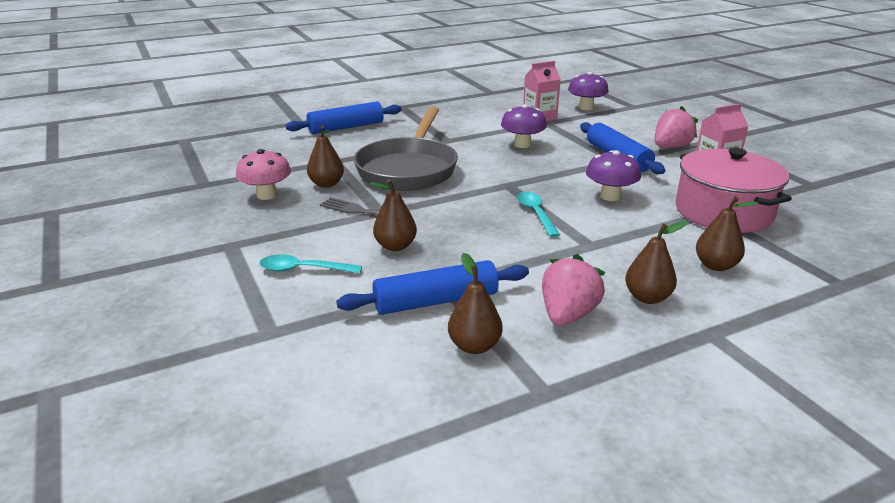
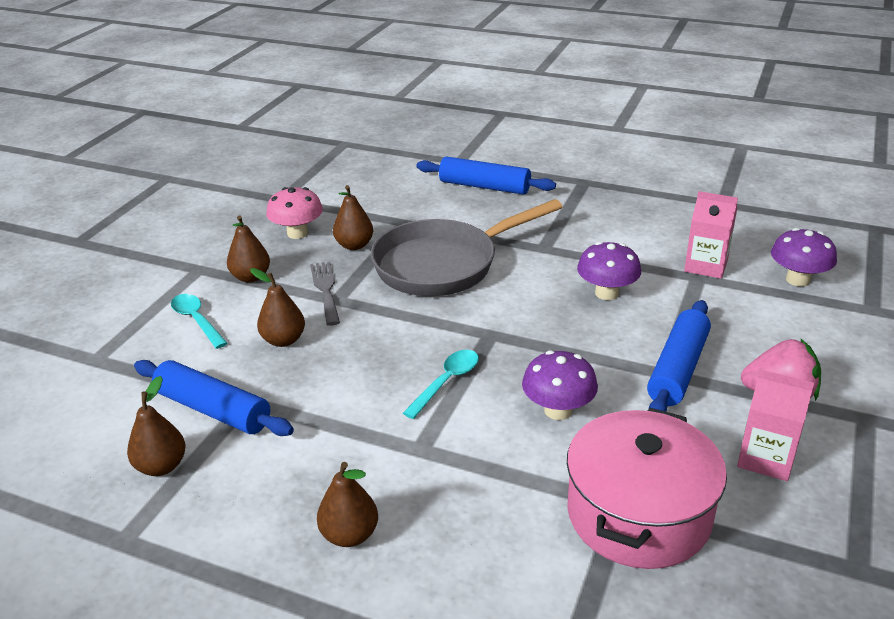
camera: 50 degrees right, 5 degrees up
pink strawberry [542,254,606,326] -> none
brown pear [696,196,758,271] -> brown pear moved to [227,215,270,283]

